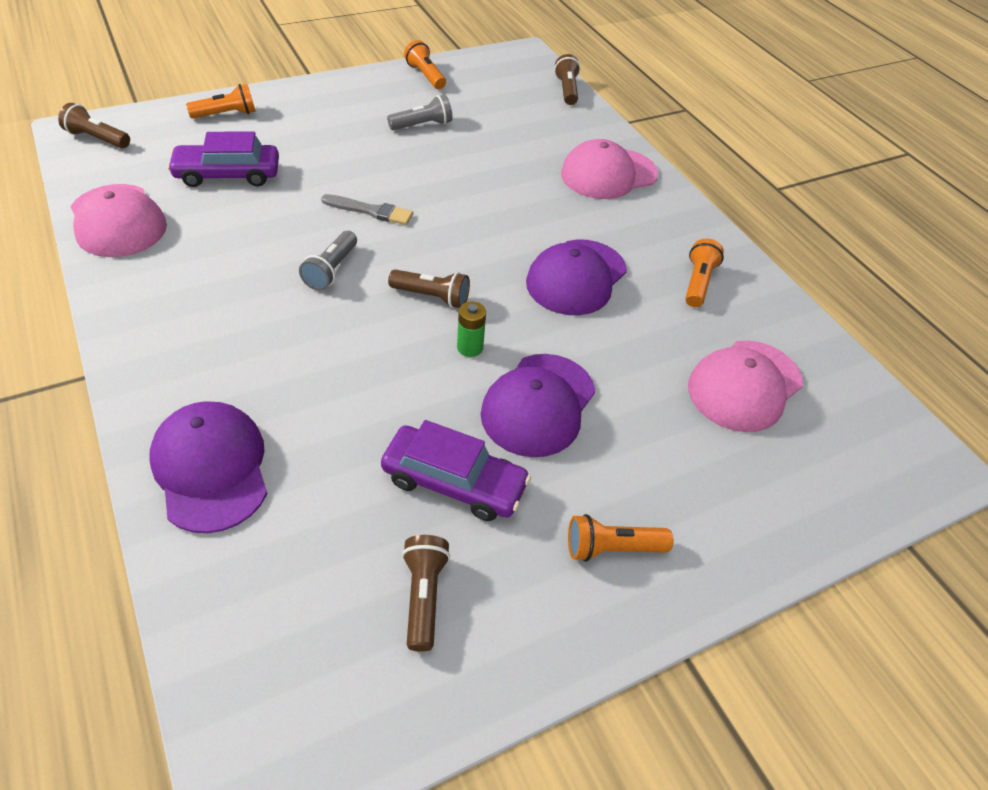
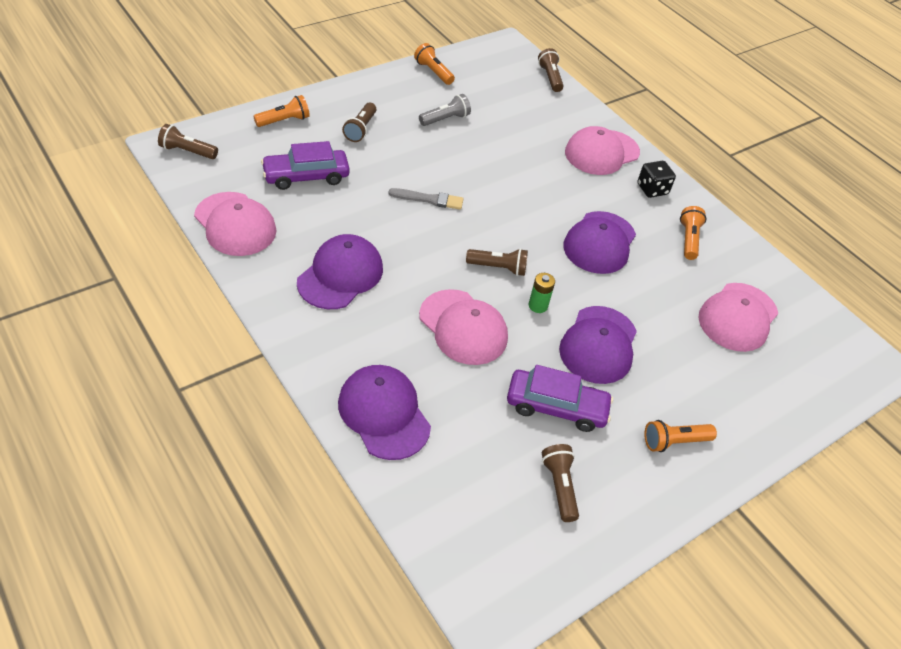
camera: 10 degrees left, 0 degrees up
grey flashlight [299,231,357,291] -> none
none -> purple cap [297,234,383,309]
none -> brown flashlight [342,103,377,142]
none -> pink cap [419,289,508,365]
none -> black dice [637,161,676,198]

